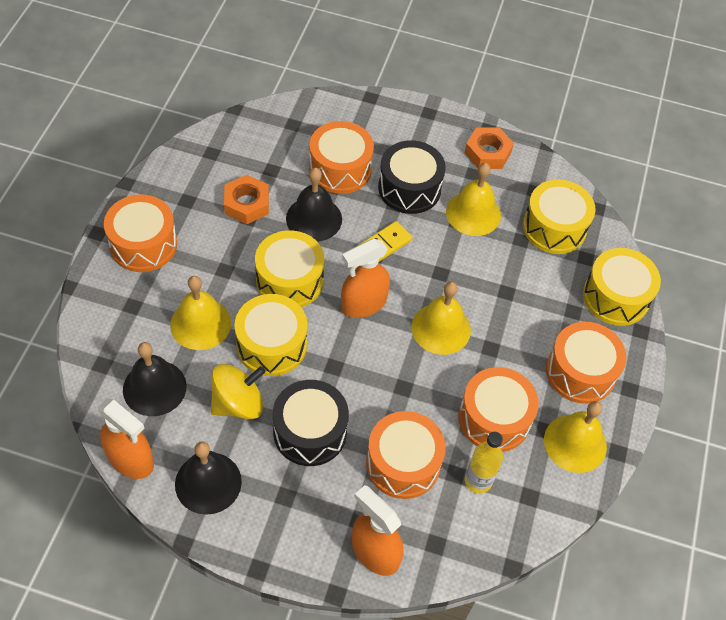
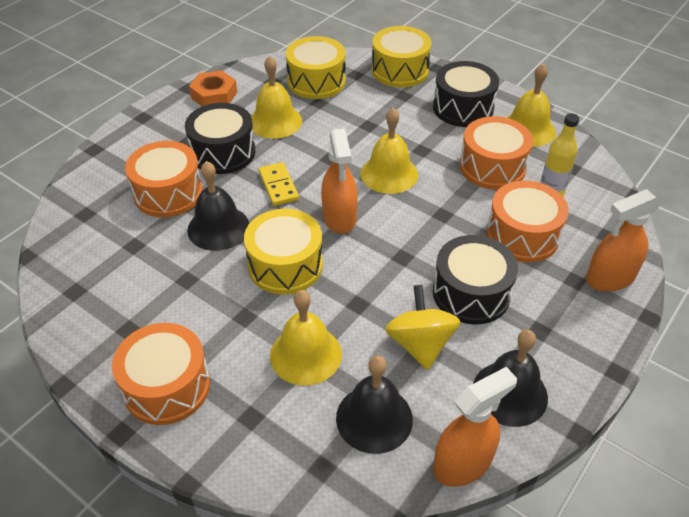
camera: 65 degrees left, 10 degrees down
orange nut [224,175,269,224] -> none
yellow drum [235,294,307,376] -> none
orange drum [546,322,626,404] -> black drum [433,61,499,127]

